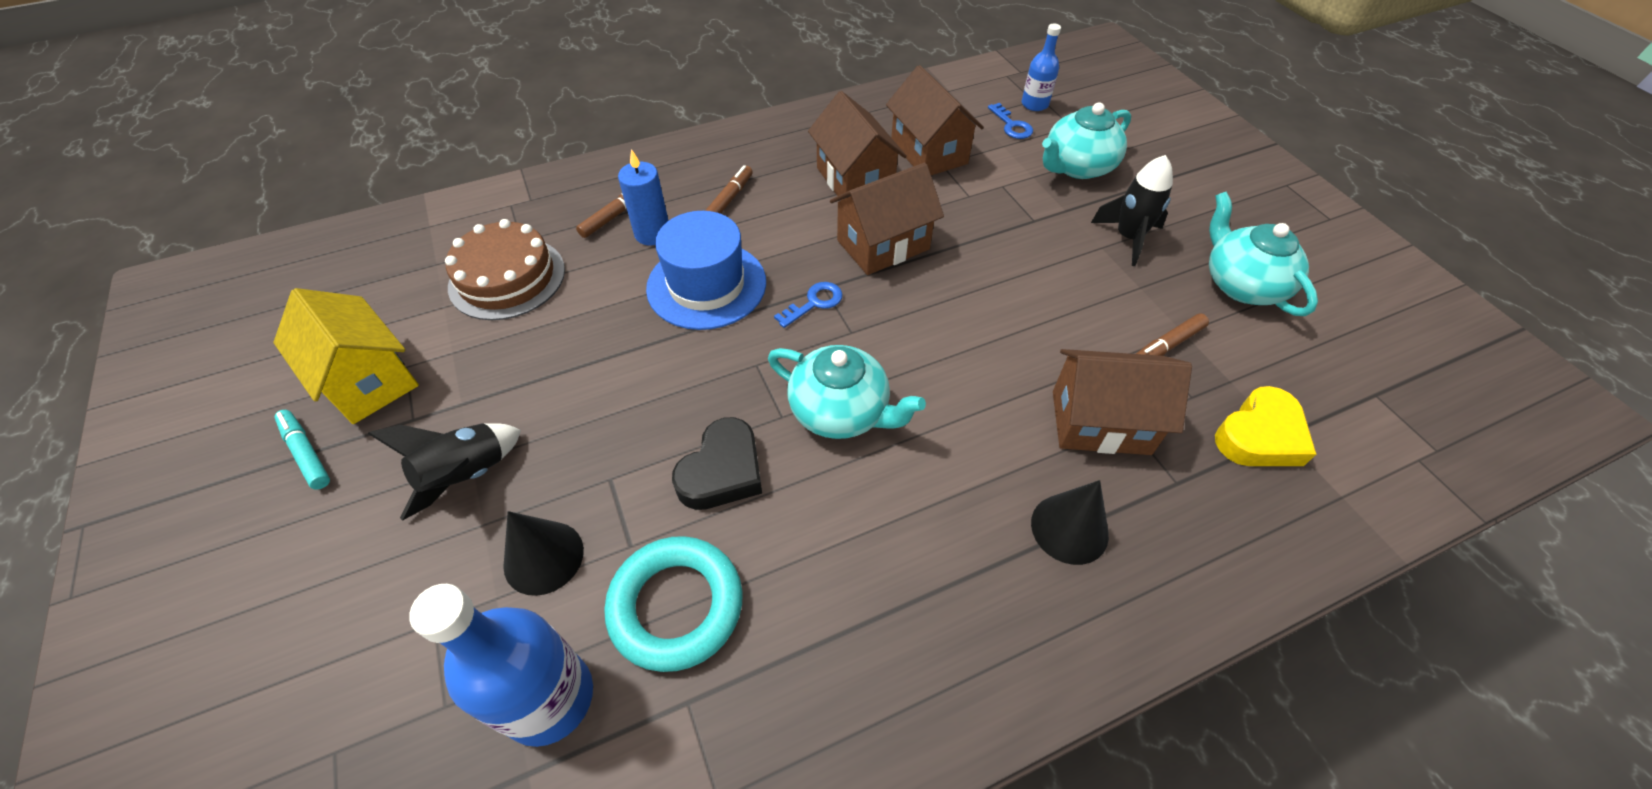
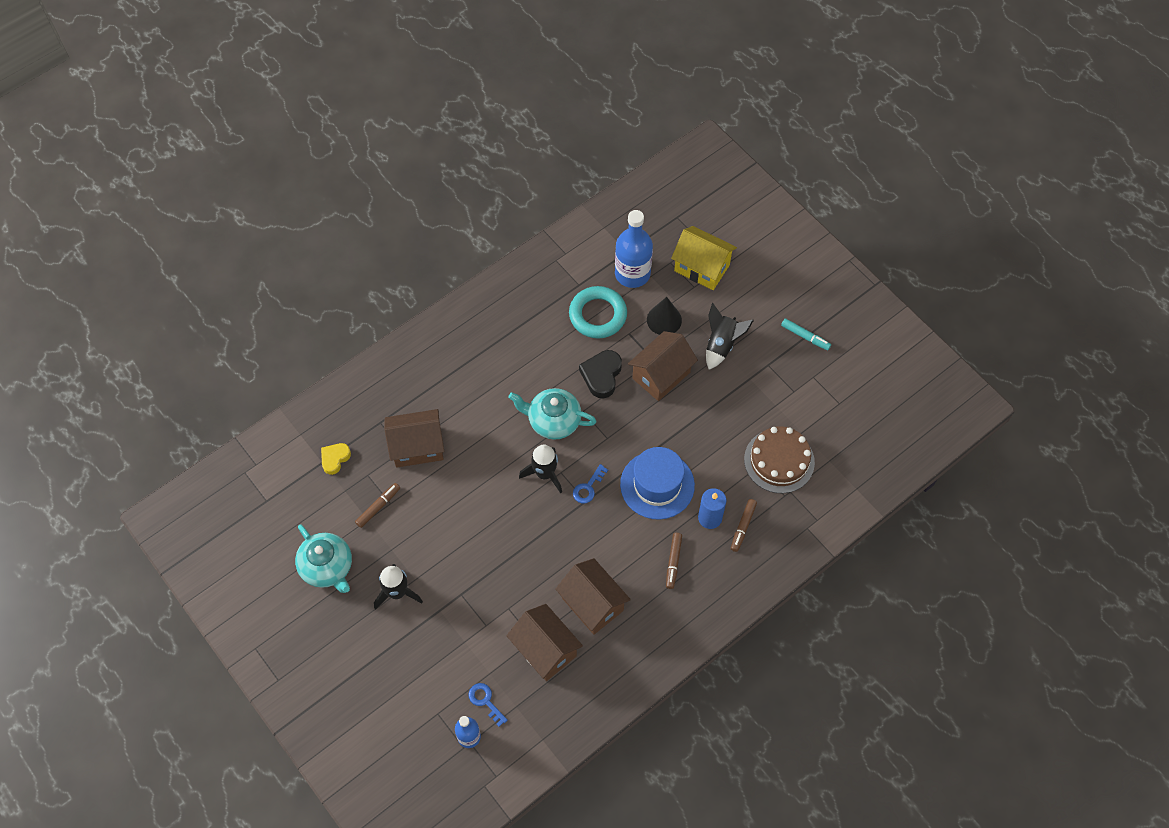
camera: 165 degrees right, 10 degrees up
yellow house [274,288,419,424] -> yellow house moved to [671,226,737,290]
brown house [830,163,944,275] -> brown house moved to [628,331,698,401]
black cone [1031,480,1109,565] -> none
turquoise teapot [1042,102,1131,179] -> none
yellow heart [1215,386,1316,466] -> yellow heart [321,443,351,475], size x0.66
none -> black rocket [519,445,562,493]

